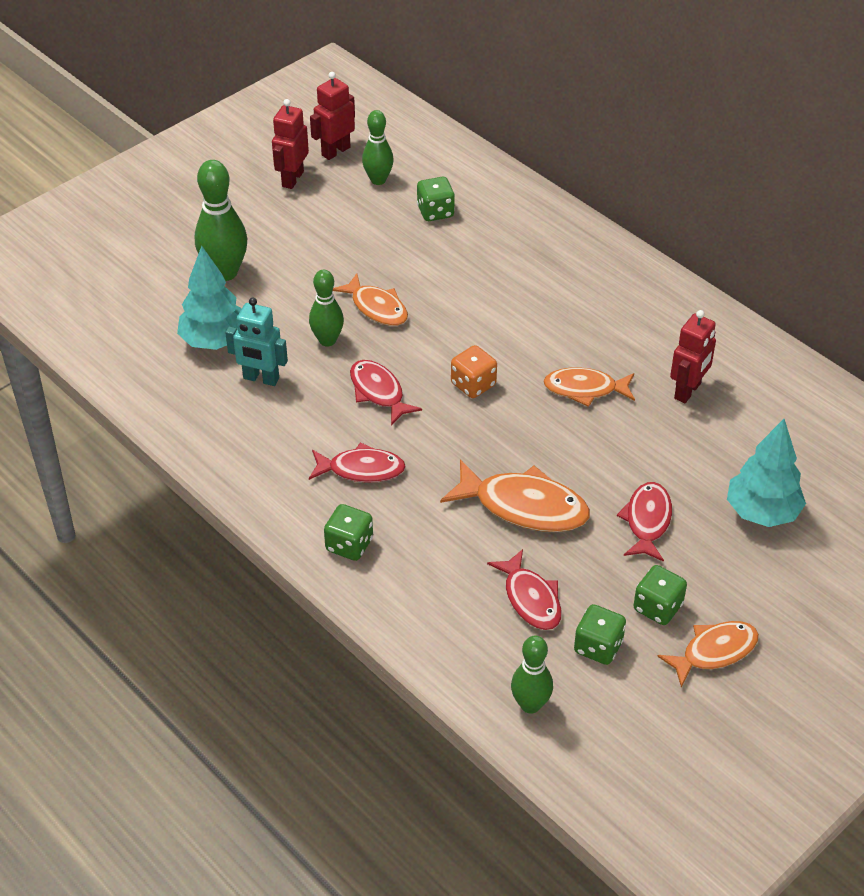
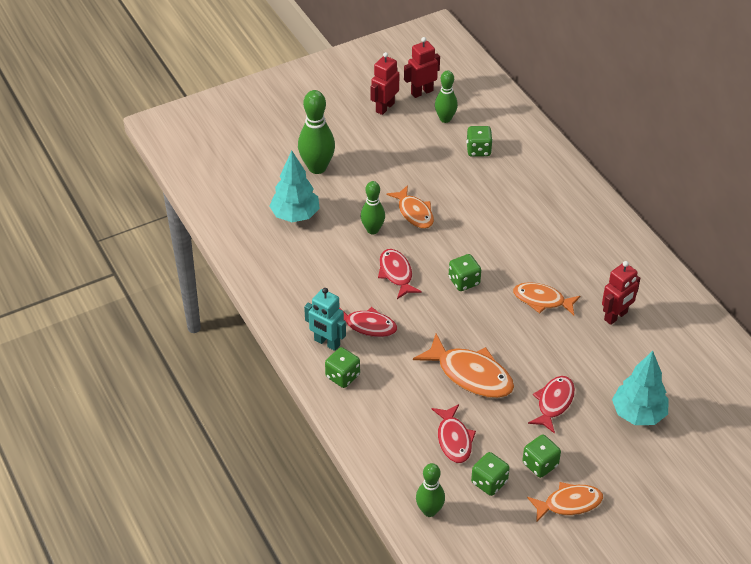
camera: 15 degrees right, 0 degrees up
turquoise robot [225,298,288,386] -> turquoise robot moved to [304,288,346,351]
orange dice [451,345,497,398] -> green dice [449,254,481,291]

